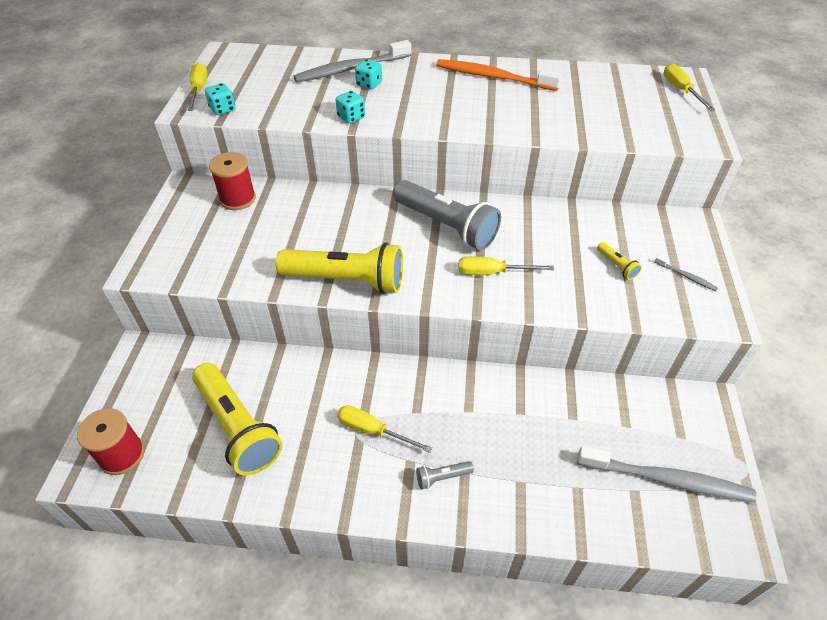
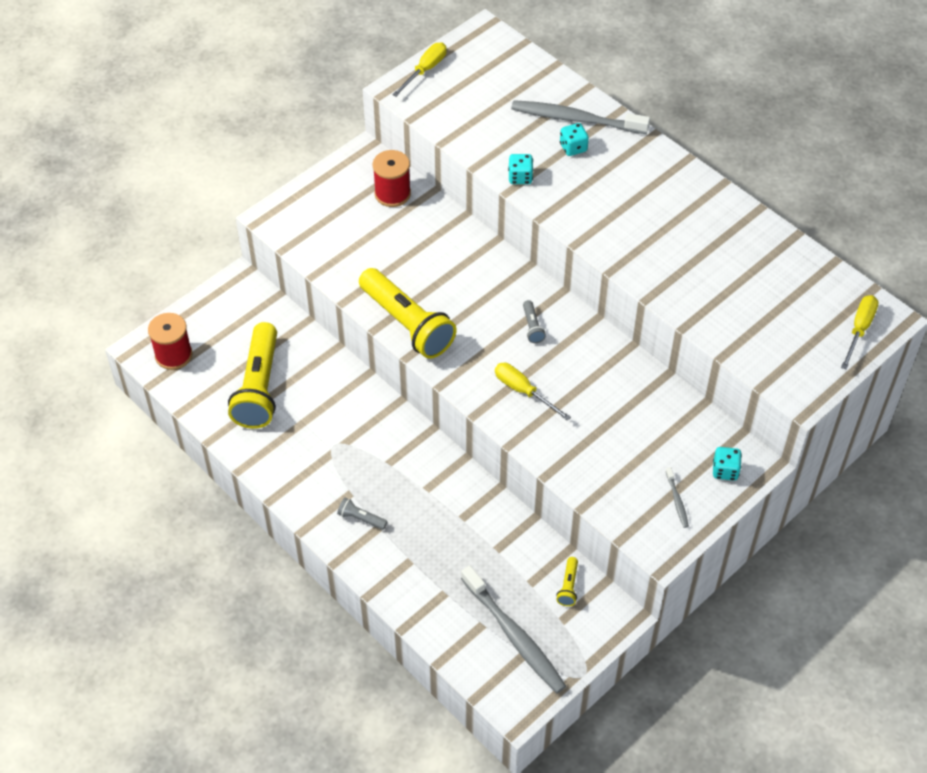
camera: 40 degrees right, 5 degrees up
turquoise dice [205,83,235,115] -> turquoise dice moved to [713,447,742,481]
yellow screwdriver [337,405,433,453] -> none
grey flashlight [393,180,501,250] -> grey flashlight [523,300,546,343], size x0.41
orange toothbrush [436,59,562,91] -> none
yellow flashlight [597,242,642,280] -> yellow flashlight moved to [556,557,578,606]

